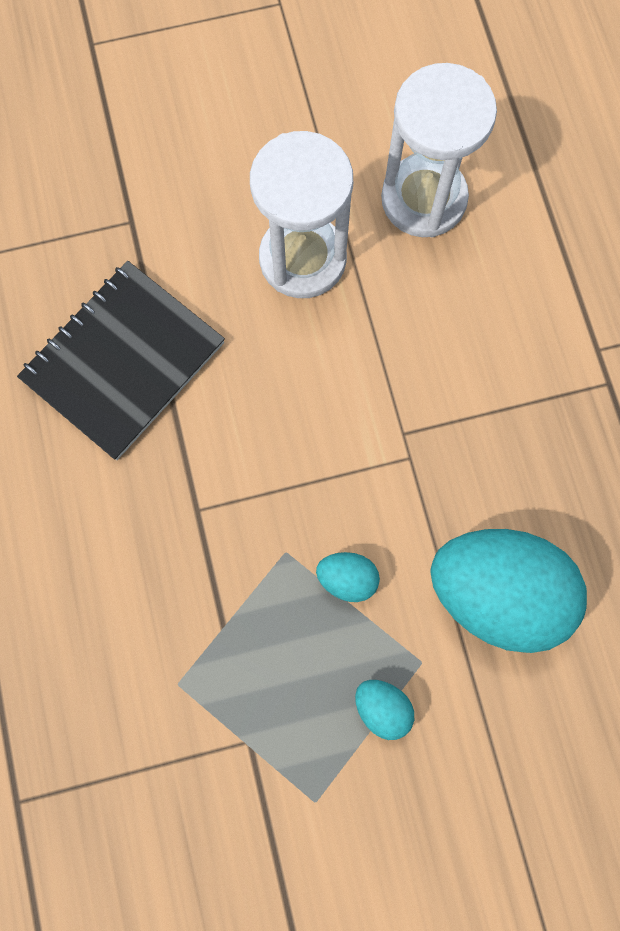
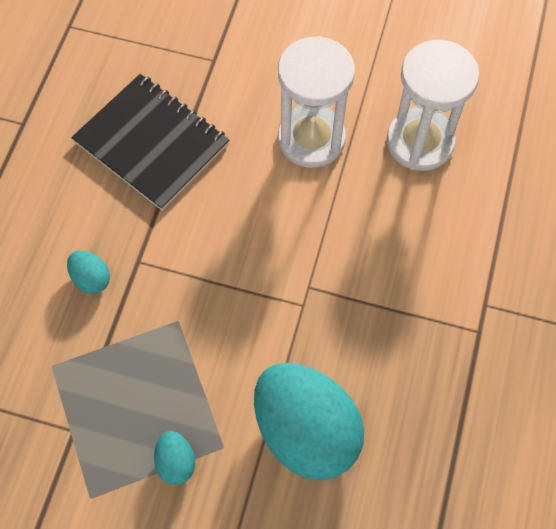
camera: 30 degrees right, 10 degrees down
black notebook [17,261,225,460] -> black notebook turned 60 degrees clockwise [71,74,230,211]
turquoise egg [316,552,380,602] -> turquoise egg moved to [67,251,110,294]

